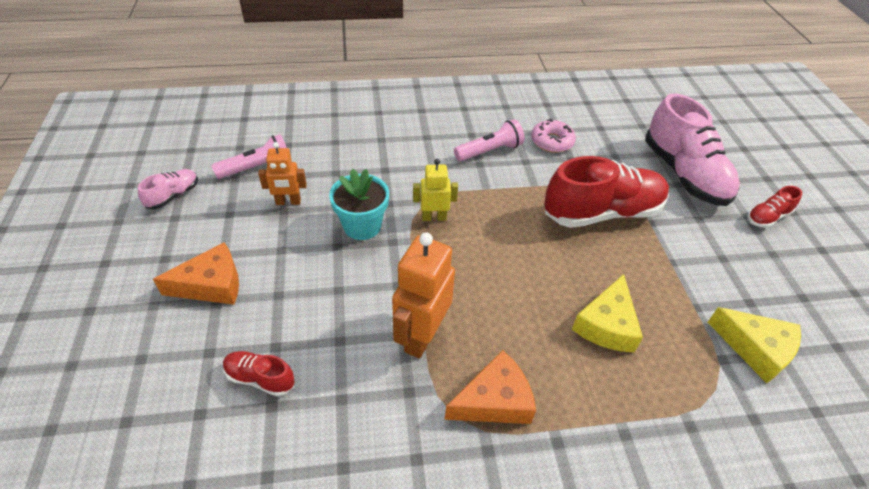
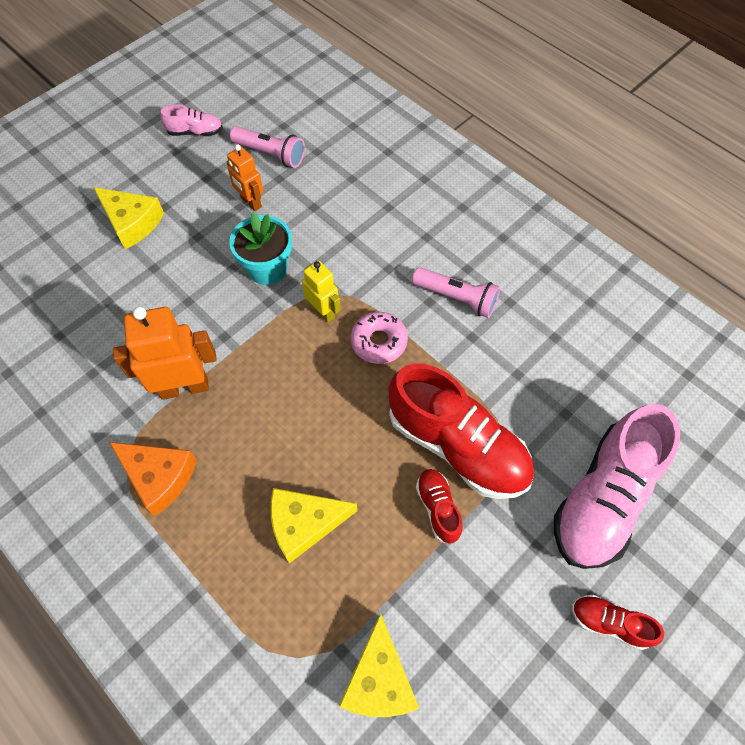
camera: 55 degrees right, 15 degrees up
orange cheese [153,242,239,305] -> yellow cheese [93,187,164,249]
red shoe [223,351,295,397] -> red shoe moved to [416,469,463,544]
pink donut [531,119,576,153] -> pink donut moved to [351,312,408,364]

